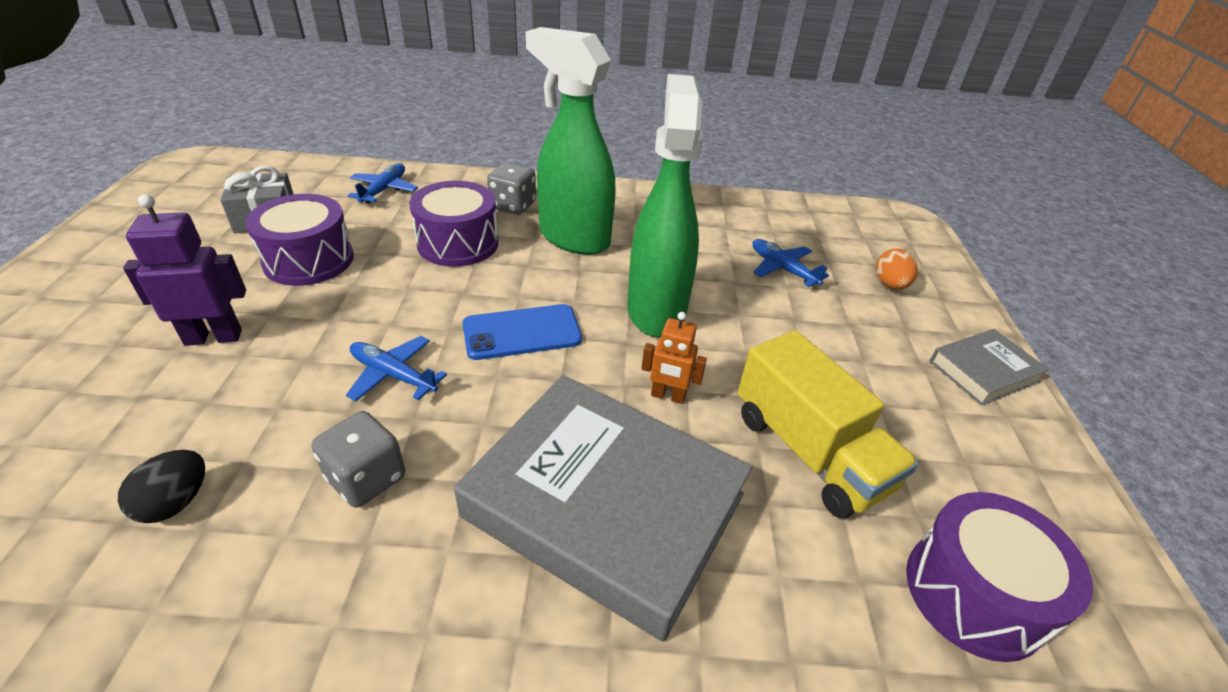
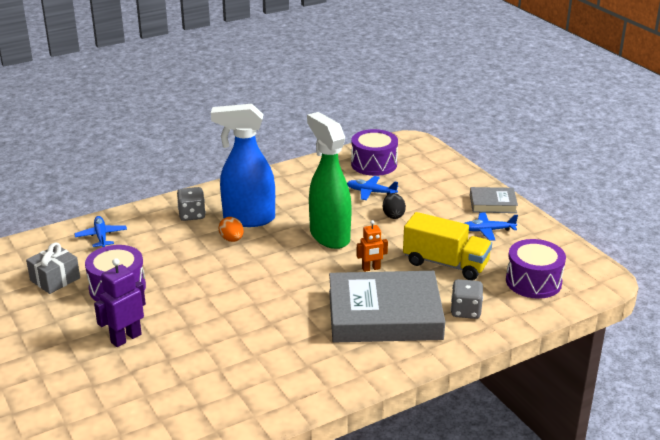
camera: 30 degrees left, 10 degrees down
black egg [118,450,205,523] -> black egg moved to [383,193,406,219]
grey dice [312,411,405,508] -> grey dice moved to [451,279,483,319]
blue plane [346,336,447,401] -> blue plane moved to [464,213,518,241]
purple drum [409,181,499,267] -> purple drum moved to [351,129,398,176]
blue phone [462,304,582,360] -> none
green spray bottle [526,27,616,255] -> blue spray bottle [211,104,275,227]
orange egg [876,249,918,290] -> orange egg moved to [218,217,244,242]
grey book [930,329,1049,406] -> grey book turned 60 degrees clockwise [470,187,518,213]

